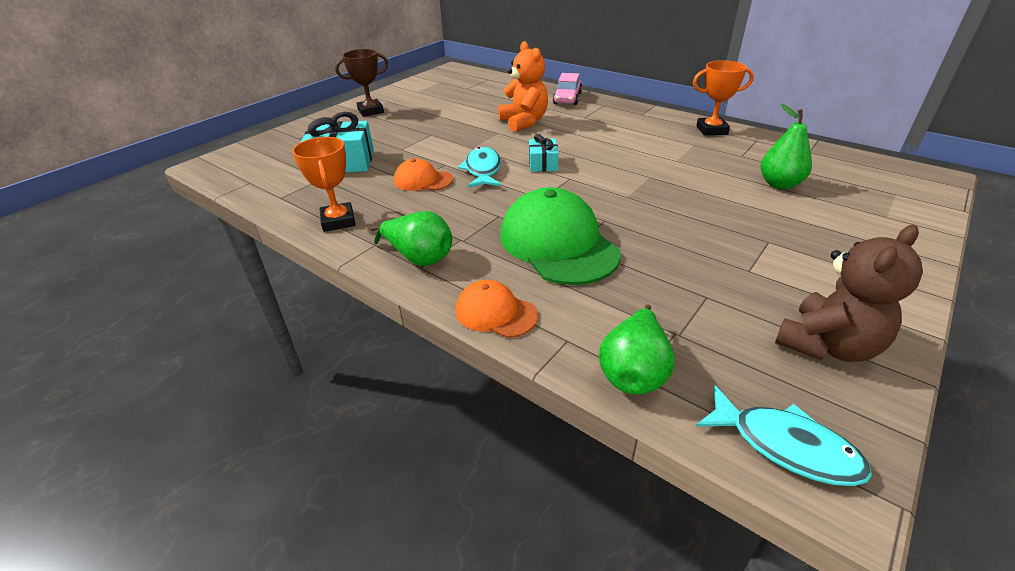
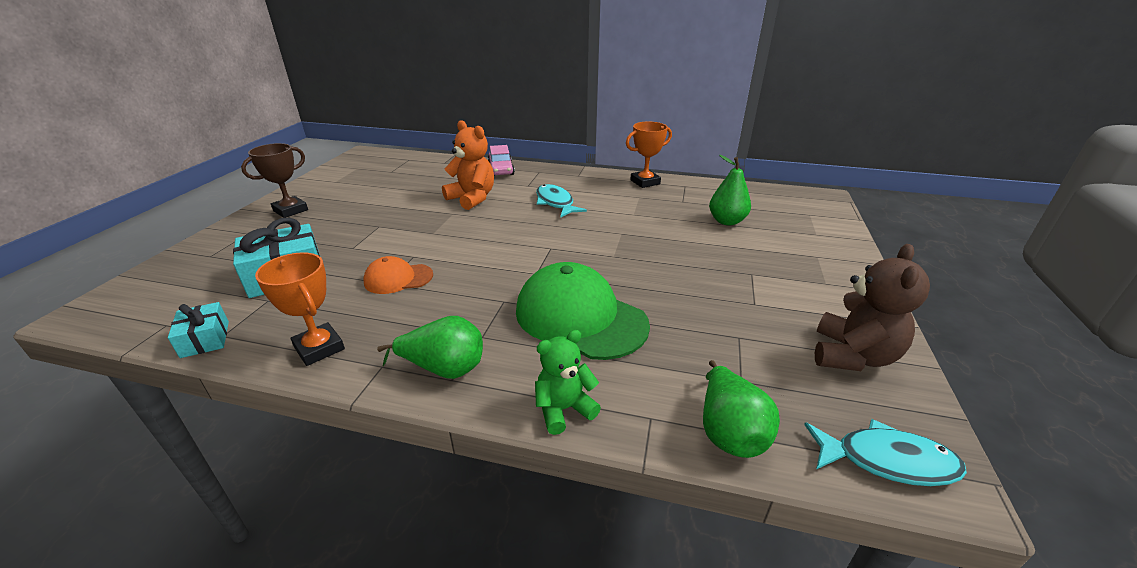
camera: 25 degrees left, 5 degrees down
orange cap [456,280,538,338] -> green teddy bear [535,330,601,435]
turquoise fish [458,147,501,188] -> turquoise fish moved to [536,184,587,217]
turquoise gift [529,134,559,172] -> turquoise gift moved to [168,302,229,358]

